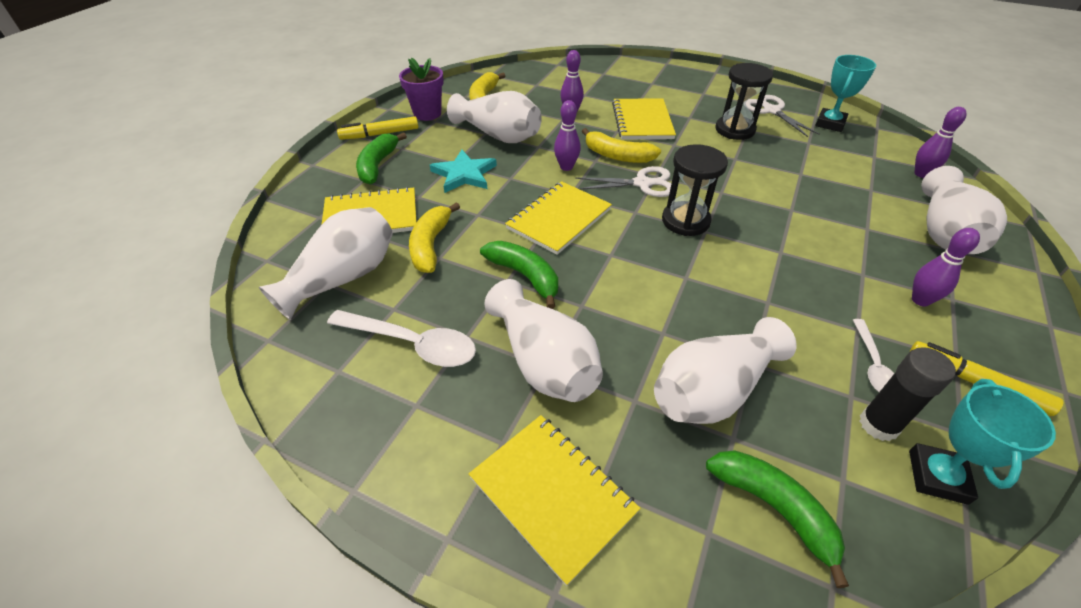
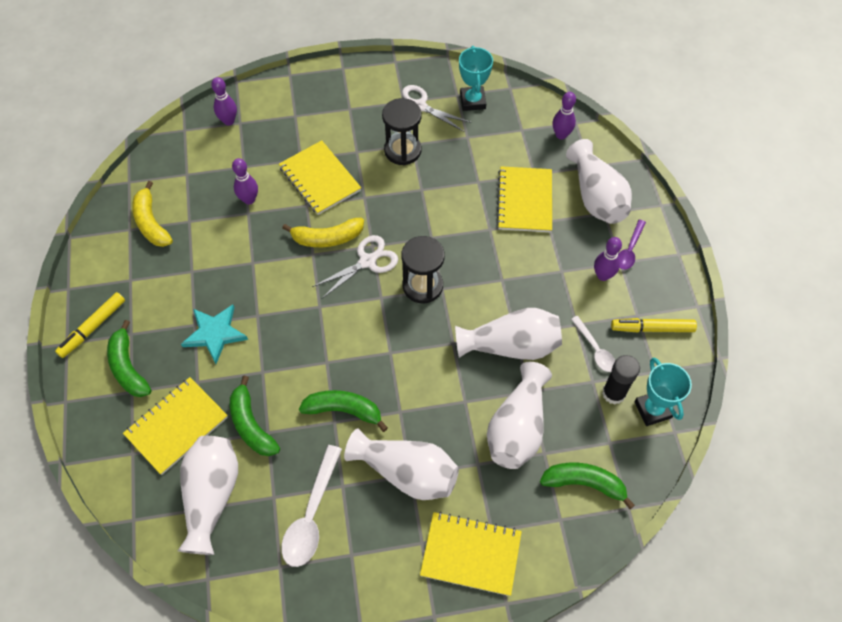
camera: 35 degrees left, 15 degrees up
white spoon [327,310,476,367] -> white spoon turned 120 degrees clockwise [281,445,342,567]
purple flower pot [399,58,444,121] -> none
yellow banana [409,202,460,273] -> green banana [230,376,280,456]
white vase [447,91,542,143] -> white vase moved to [455,308,562,360]
yellow notebook [505,181,612,255] -> yellow notebook moved to [497,166,552,232]
purple bowling pin [554,100,581,171] -> purple bowling pin moved to [211,77,237,125]
none -> purple spoon [618,219,646,270]

